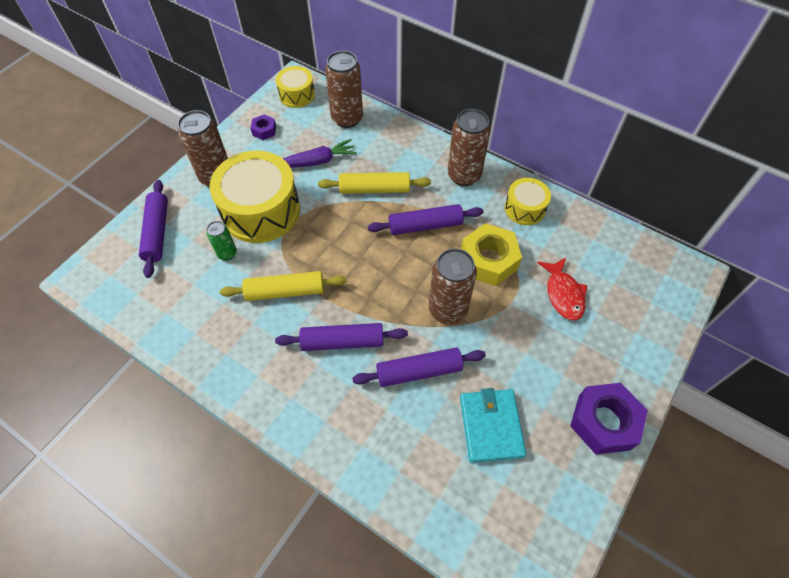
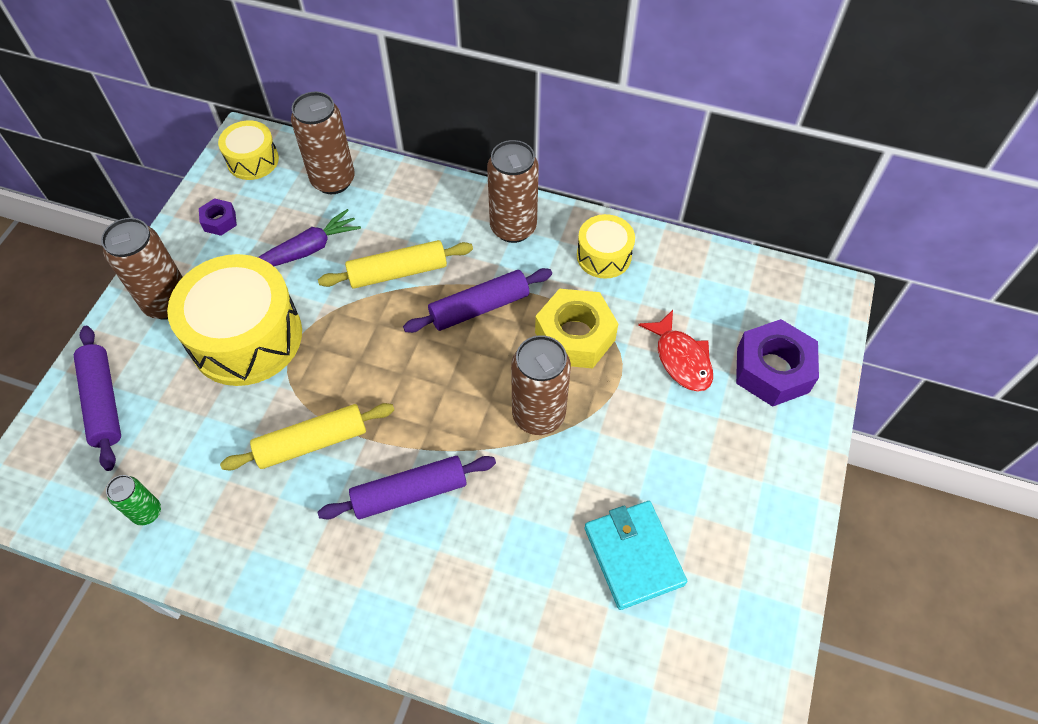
camera: 15 degrees left, 0 degrees up
green can [206,221,237,261] -> green can moved to [106,475,161,525]
purple rolling pin [352,347,486,387] -> none
purple nut [570,383,648,454] -> purple nut moved to [736,319,819,407]

